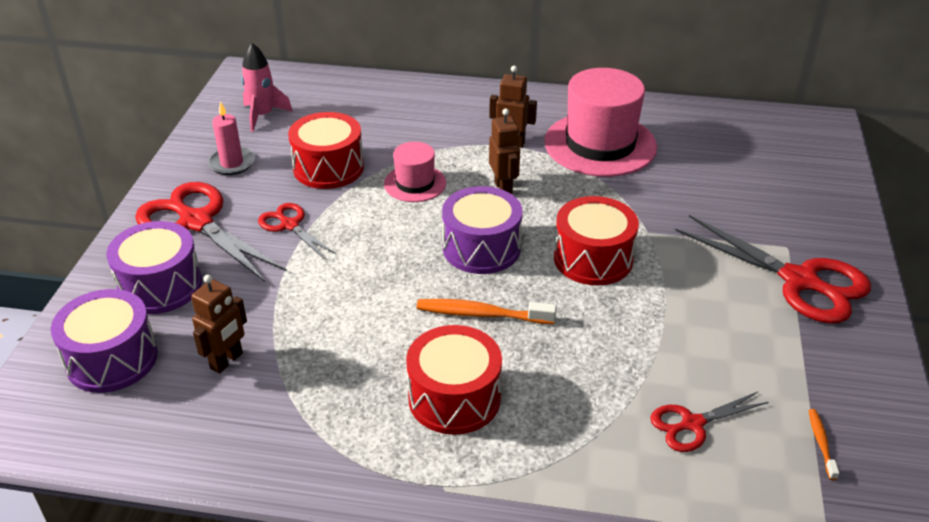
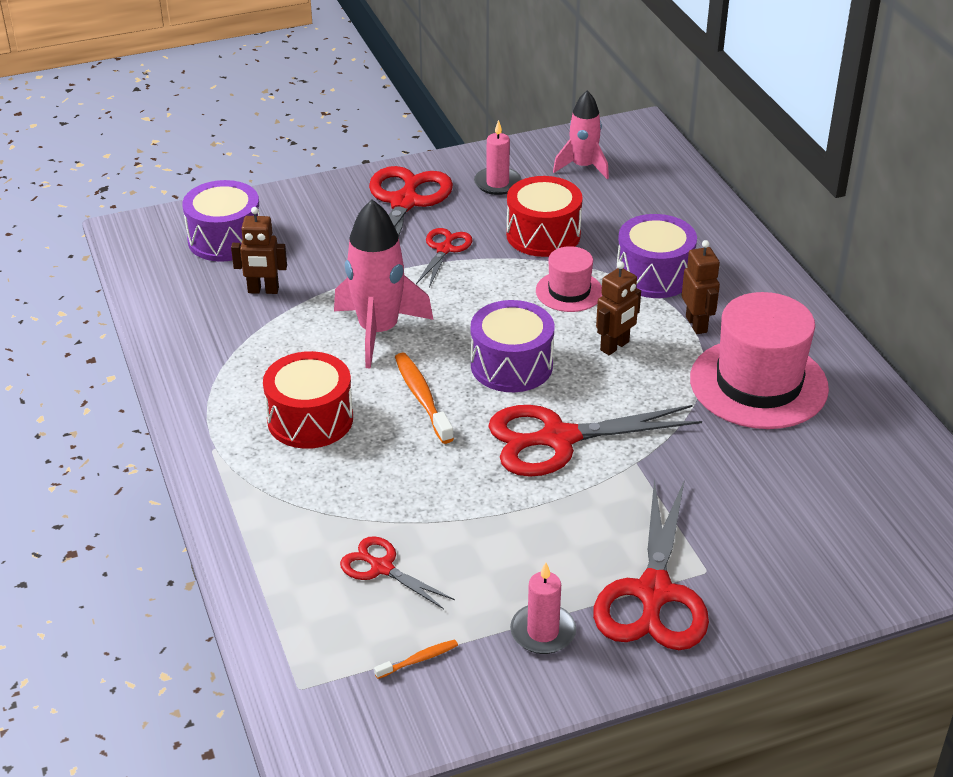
camera: 60 degrees right, 0 degrees up
purple drum [106,221,202,314] -> purple drum moved to [616,214,697,298]
red drum [554,196,639,285] -> red scissors [488,405,702,477]
none -> pink rocket [334,199,433,369]
none -> pink candle [510,563,576,654]

